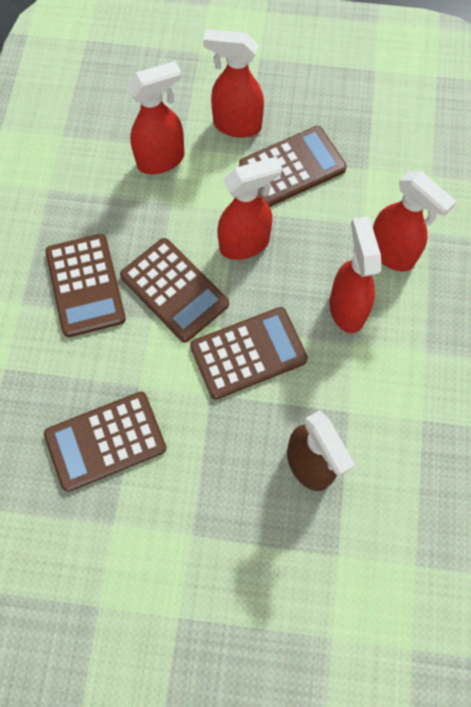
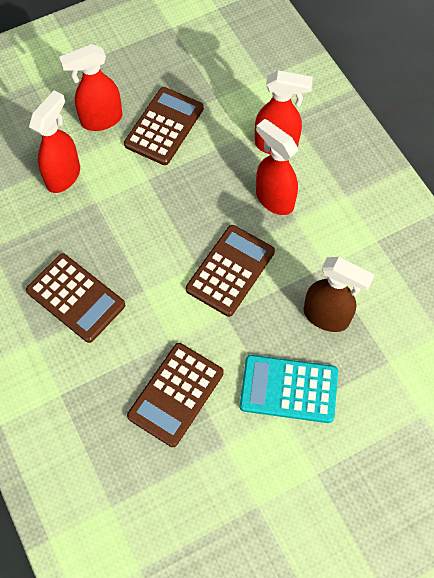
camera: 35 degrees left, 5 degrees down
brown calculator [120,238,229,342] -> none
red spray bottle [217,156,282,260] -> none
none -> turquoise calculator [240,355,338,423]

